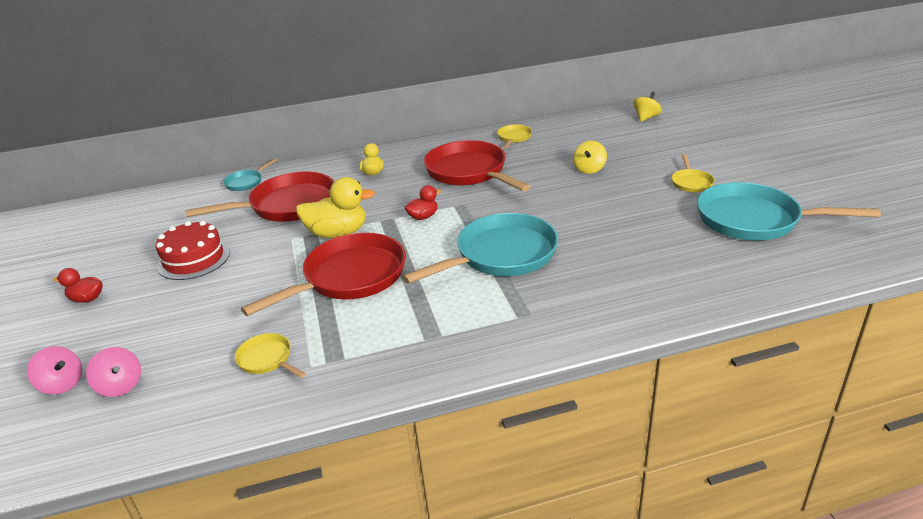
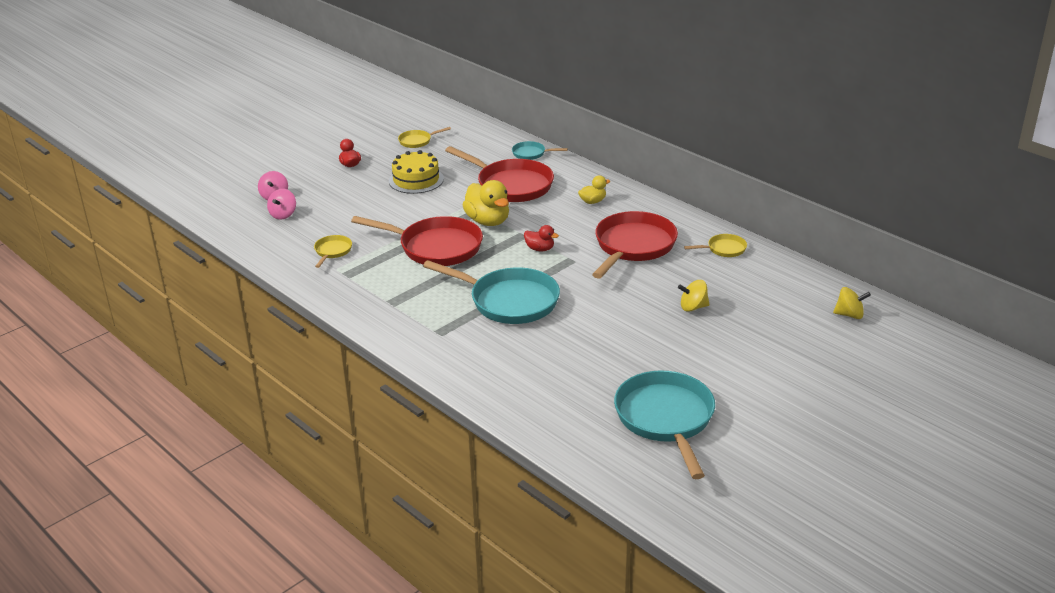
camera: 60 degrees right, 0 degrees up
red cake [156,221,230,280] -> yellow cake [389,150,444,194]
yellow pan [672,154,715,193] -> yellow pan moved to [398,127,451,148]

